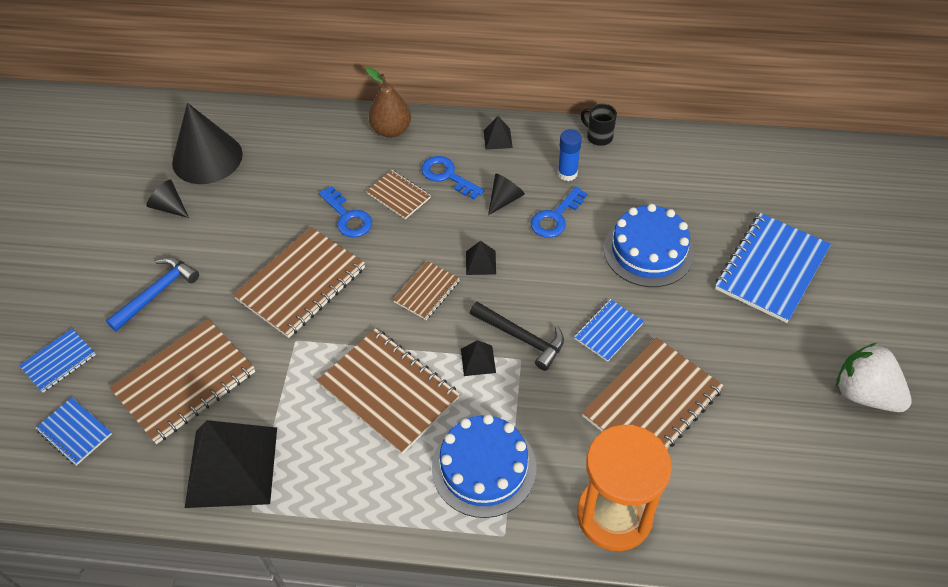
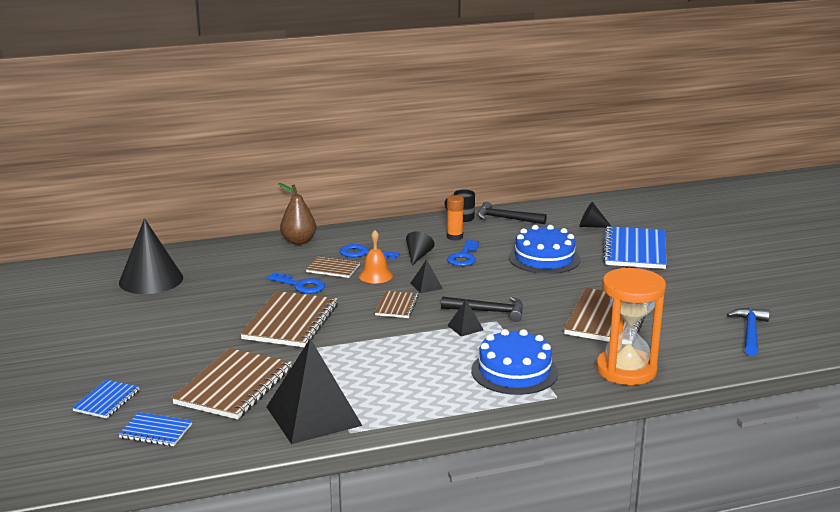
camera: 25 degrees left, 30 degrees down
blue hammer [106,257,199,331] -> blue hammer moved to [727,308,770,356]
black cone [146,180,189,218] -> black cone moved to [579,202,611,228]
brown notebook [317,328,460,454] -> none
black pyramid [484,116,513,150] -> none
blue glue stick [558,129,582,181] -> orange glue stick [447,195,464,241]
blue notebook [574,299,644,362] -> none
white strawberry [836,343,912,412] -> none
none -> orange bell [359,230,393,283]
none -> black hammer [478,202,547,224]

